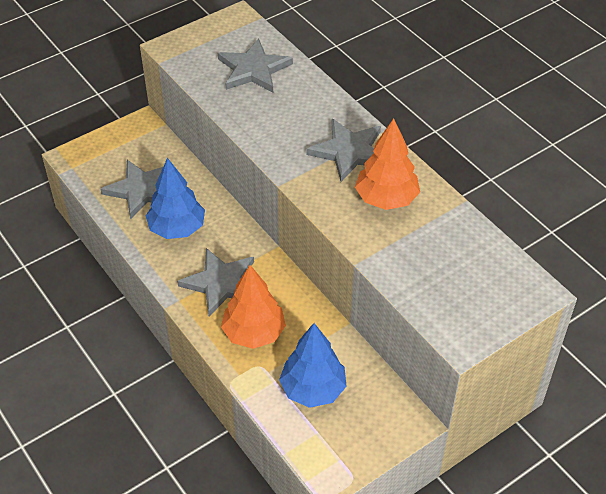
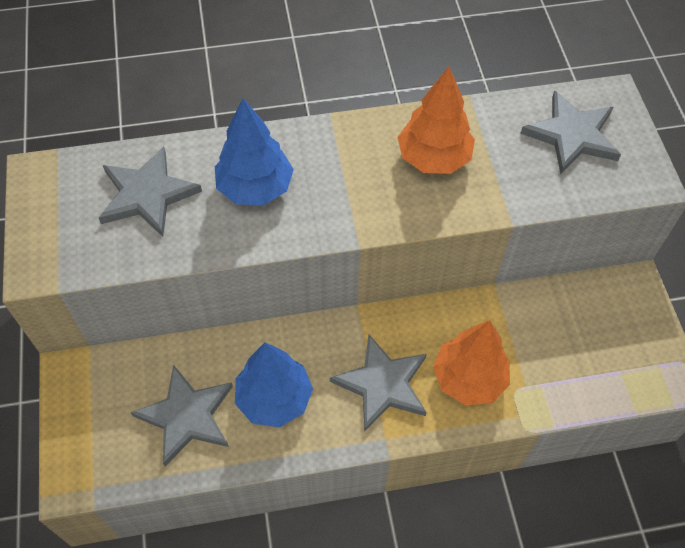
camera: 65 degrees left, 10 degrees up
blue tree [279,323,347,408] -> blue tree moved to [215,98,294,205]
grey star [307,119,381,182] -> grey star moved to [520,91,621,174]

